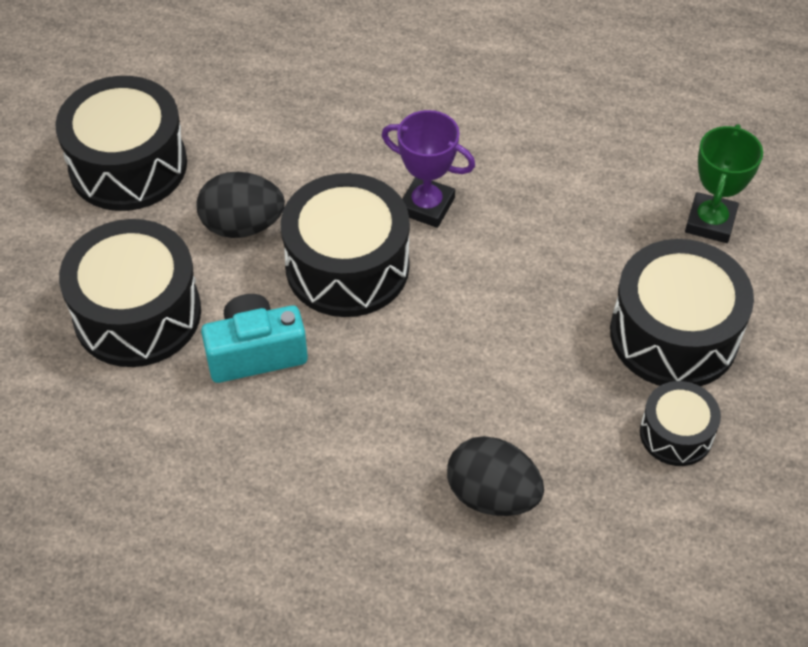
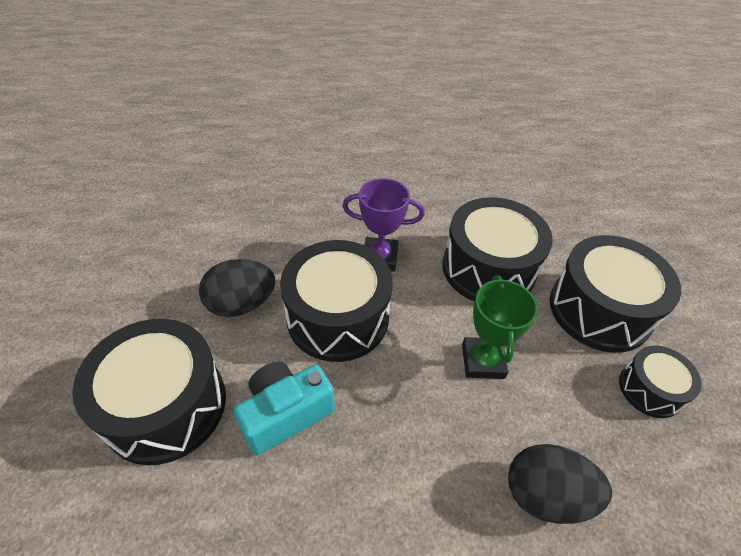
camera: 20 degrees left, 5 degrees down
black drum [55,76,187,211] -> black drum moved to [442,197,553,302]
green trophy [685,124,763,243] -> green trophy moved to [462,276,538,379]

